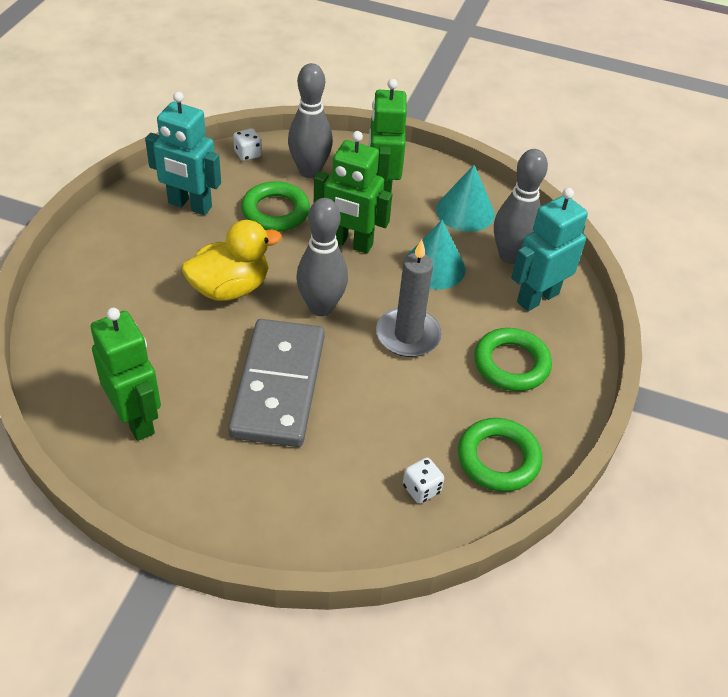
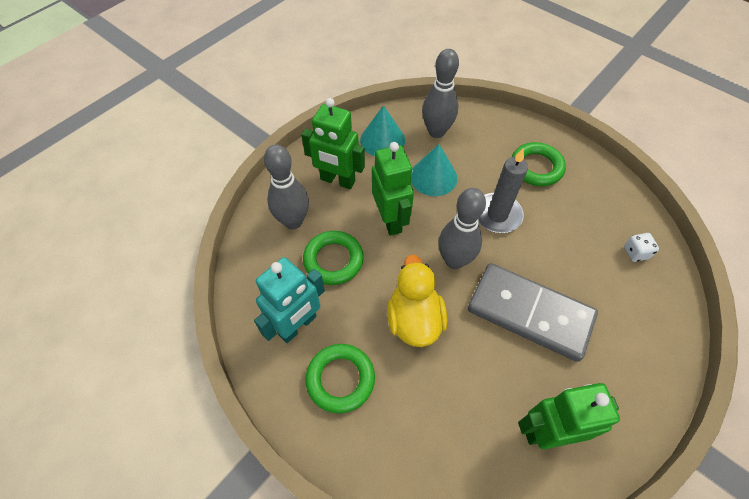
camera: 65 degrees left, 10 degrees up
white dice [233,128,262,161] -> none
green robot [314,131,392,254] -> green robot turned 60 degrees counterclockwise [372,142,414,236]
green ring [458,418,542,492] -> green ring moved to [305,344,375,414]
turquoise robot [511,188,588,311] -> none

